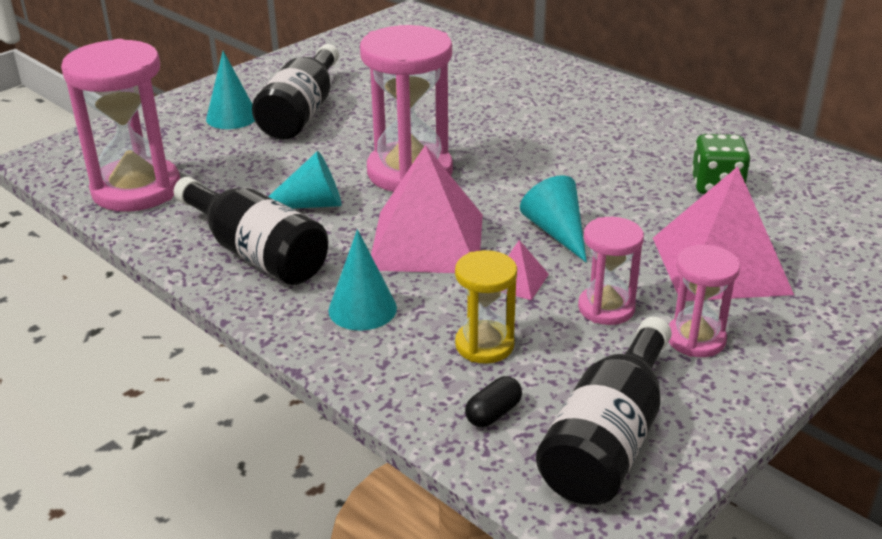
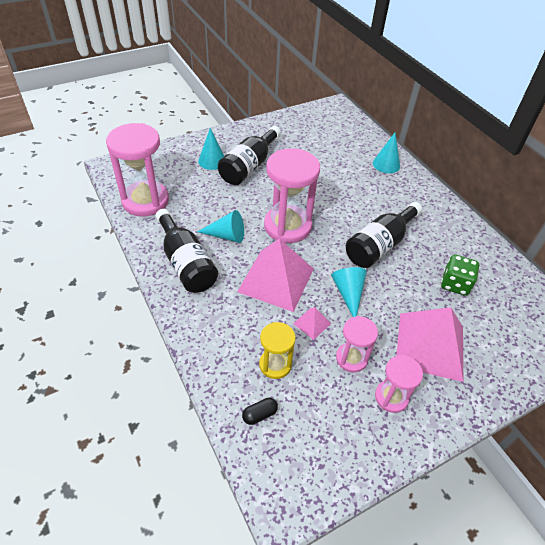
camera: 15 degrees right, 15 degrees up
turquoise cone [328,229,397,330] -> turquoise cone moved to [373,133,400,173]
black bottle [536,317,672,505] -> black bottle moved to [346,202,422,268]

